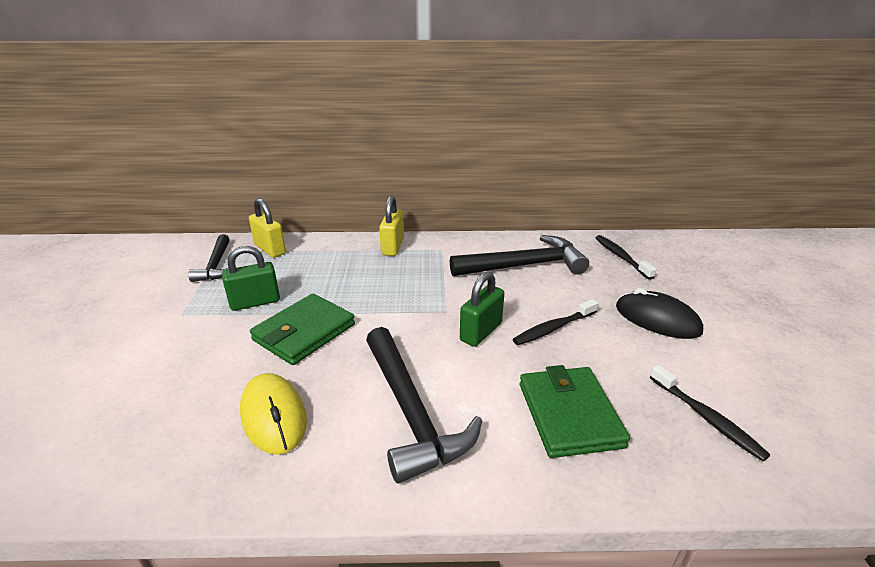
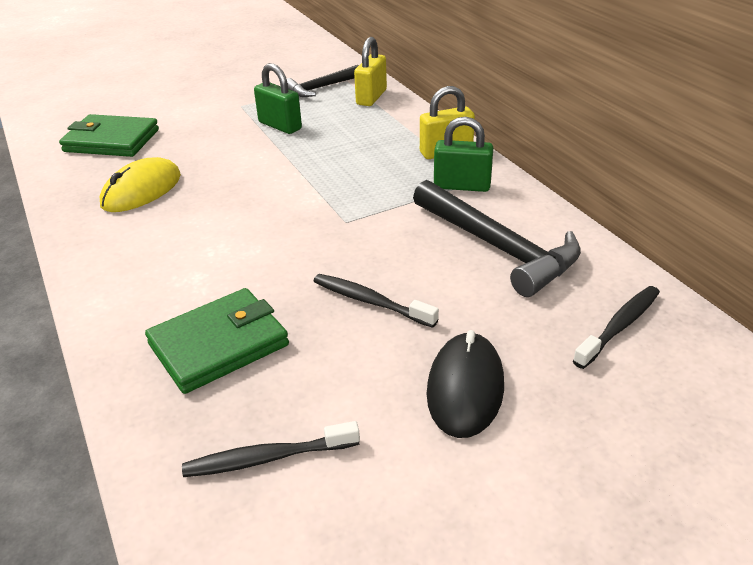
camera: 65 degrees right, 5 degrees up
green wallet [250,294,355,365] -> green wallet moved to [59,114,159,157]
black hammer [366,327,482,483] -> none
green padlock [460,271,504,347] -> green padlock moved to [434,117,493,192]
black toothbrush [650,364,770,461] -> black toothbrush turned 45 degrees clockwise [182,421,360,477]

